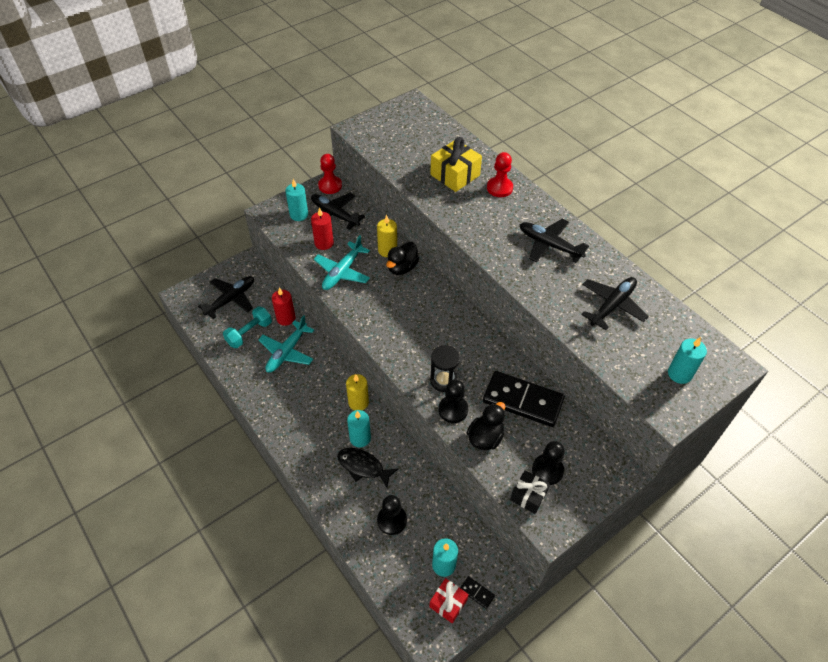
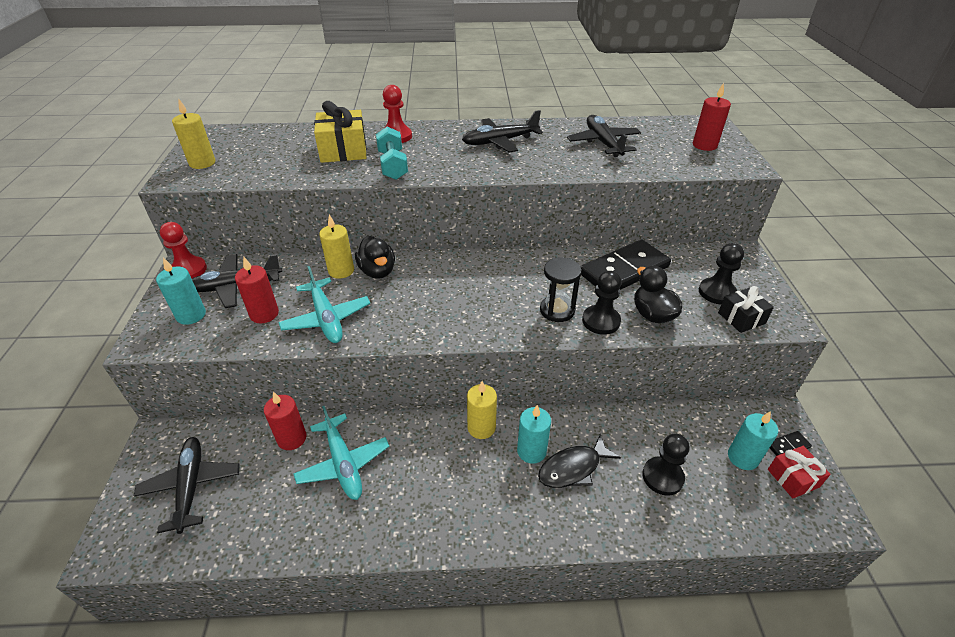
camera: 55 degrees left, 10 degrees down
turquoise dumbbell [223,306,272,348] -> turquoise dumbbell moved to [376,127,408,180]
turquoise candle [668,338,707,384] -> red candle [693,83,731,151]
none -> yellow candle [172,98,216,169]

